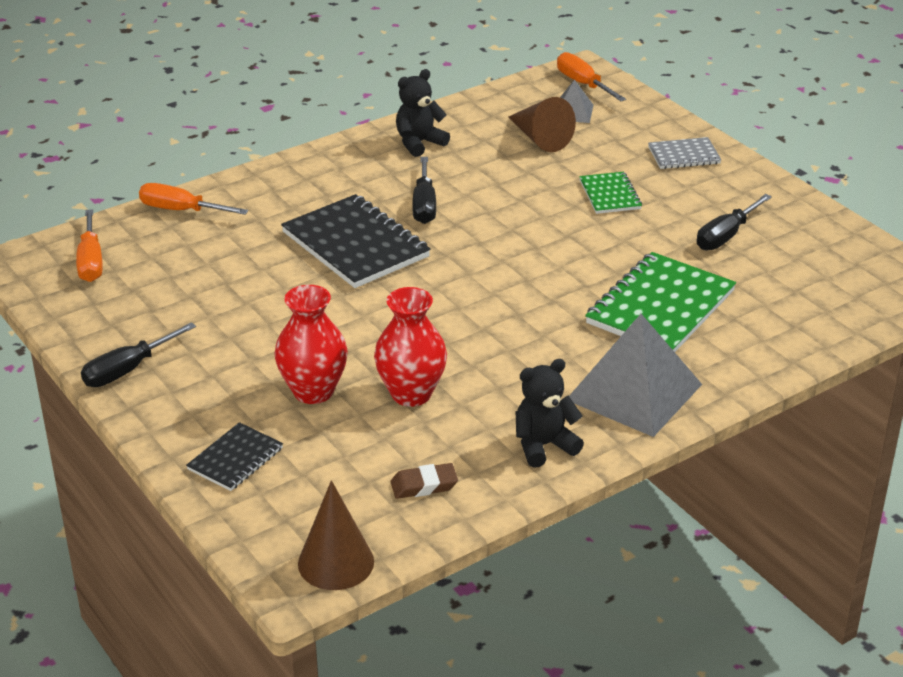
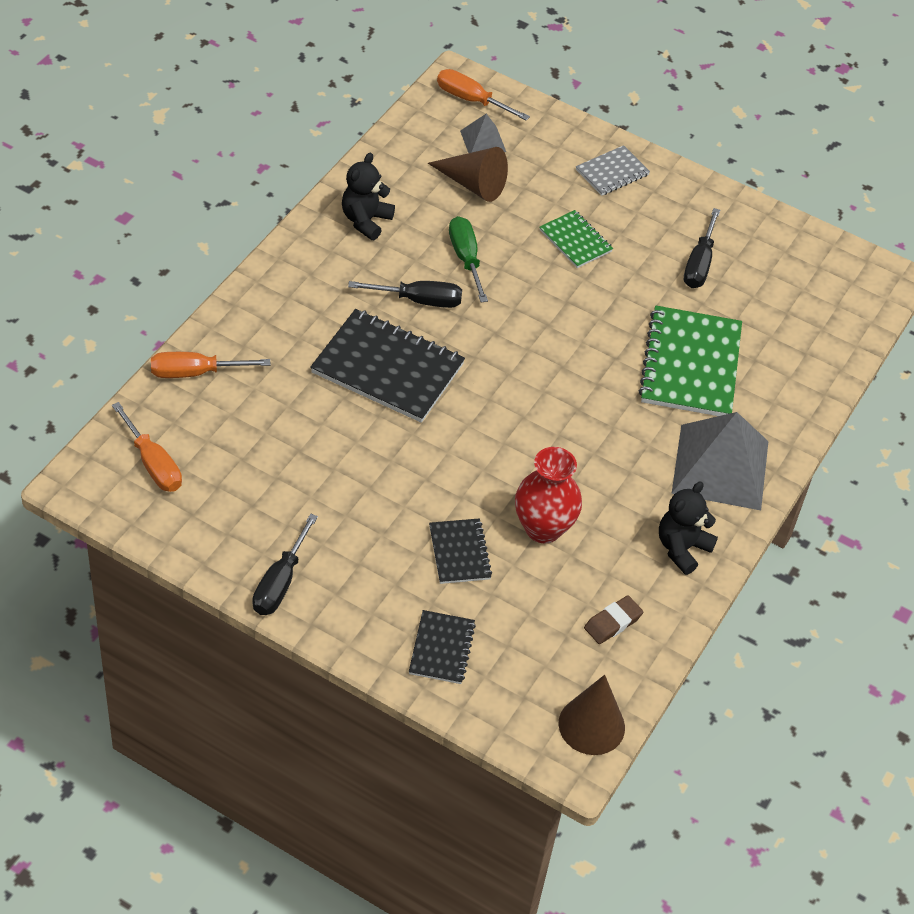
camera: 30 degrees left, 15 degrees up
red vase [274,285,348,404] -> black notebook [429,518,492,584]
black screwdriver [412,157,436,224] -> black screwdriver turned 60 degrees counterclockwise [348,281,462,308]
none -> green screwdriver [449,216,488,302]

